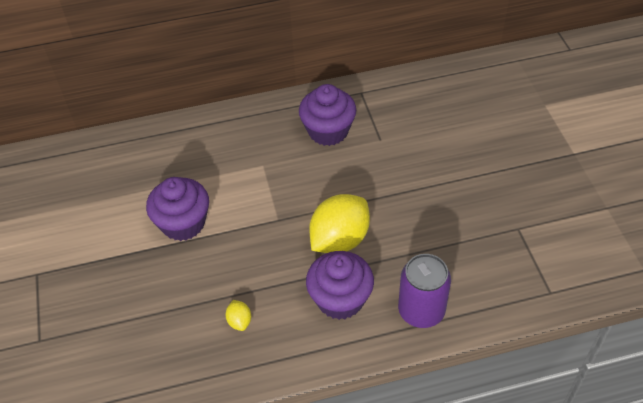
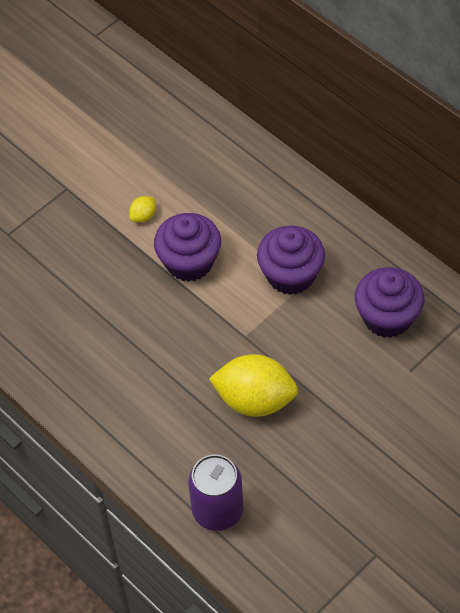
camera: 60 degrees right, 5 degrees up
yellow lemon [225,300,251,331] -> yellow lemon moved to [129,196,156,223]
purple cupcake [306,251,374,320] -> purple cupcake moved to [257,225,325,295]

